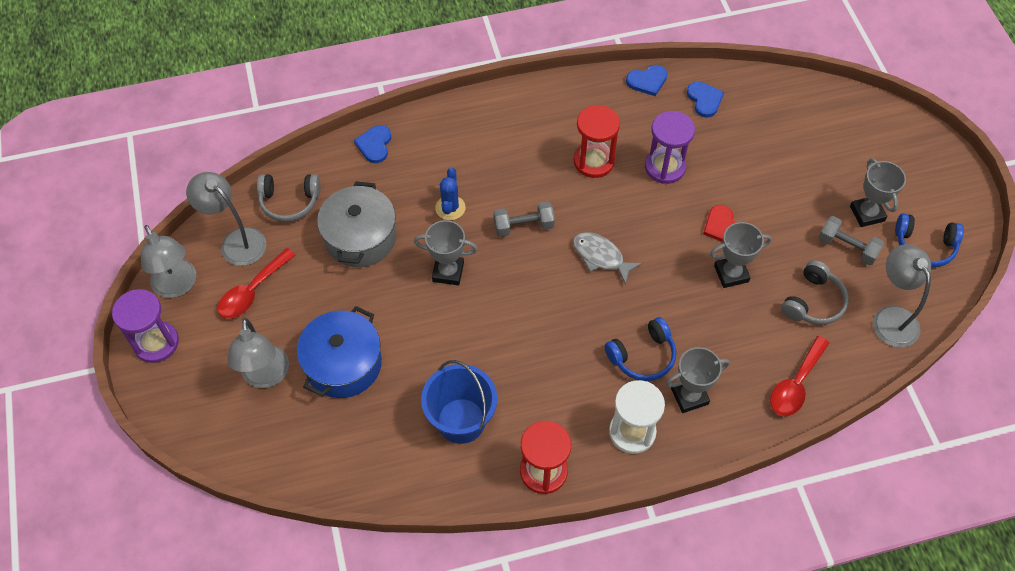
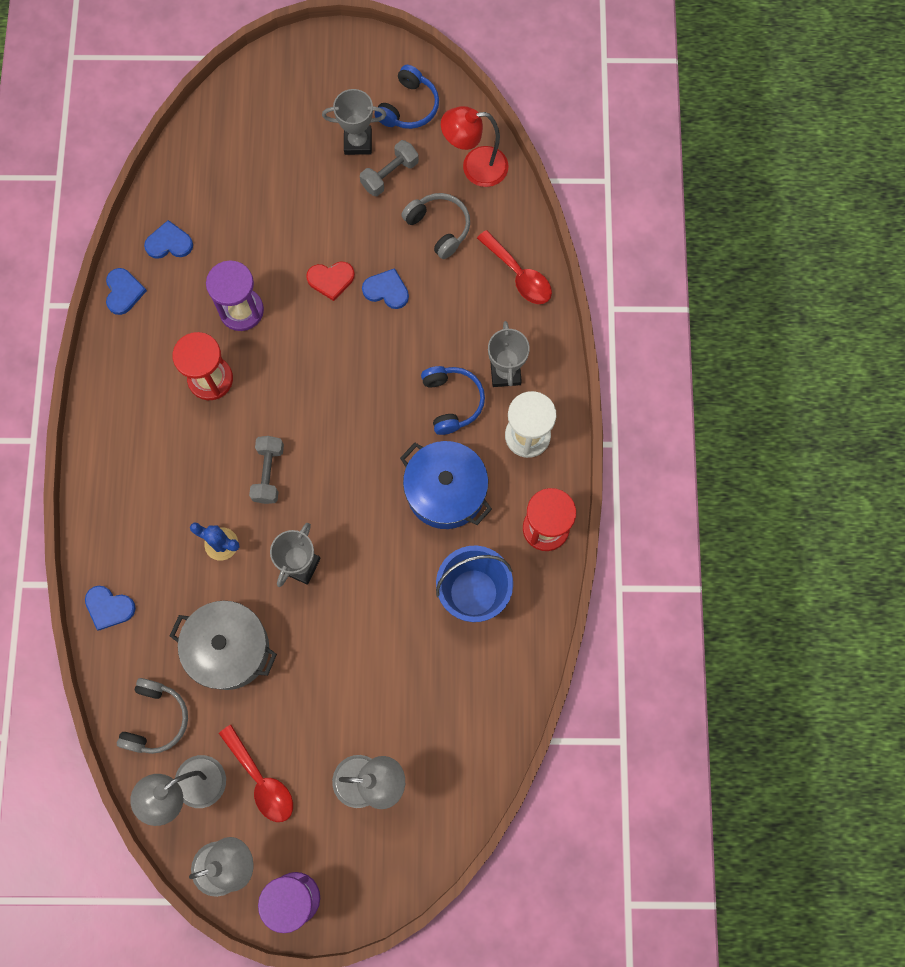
camera: 75 degrees left, 15 degrees up
blue pot [297,306,382,398] -> blue pot moved to [400,441,492,529]
grey fish [573,232,642,284] -> none
grey trophy [710,222,772,288] -> blue heart [362,268,409,309]
grey lamp [873,244,931,347] -> red lamp [441,106,509,187]

